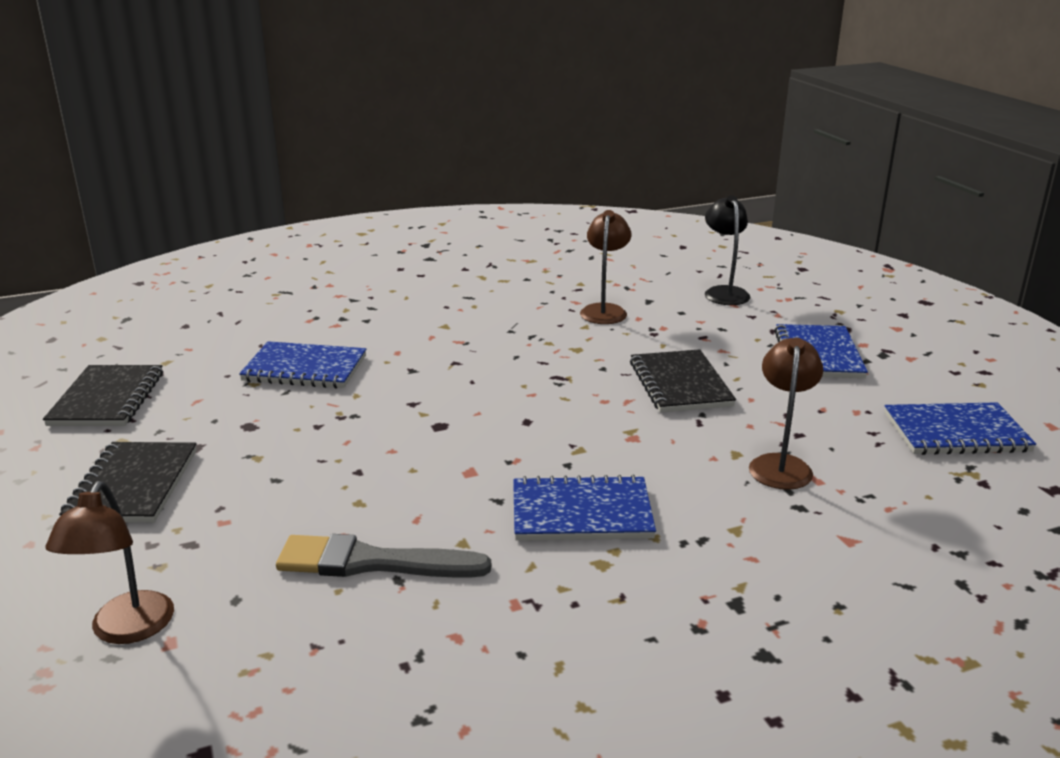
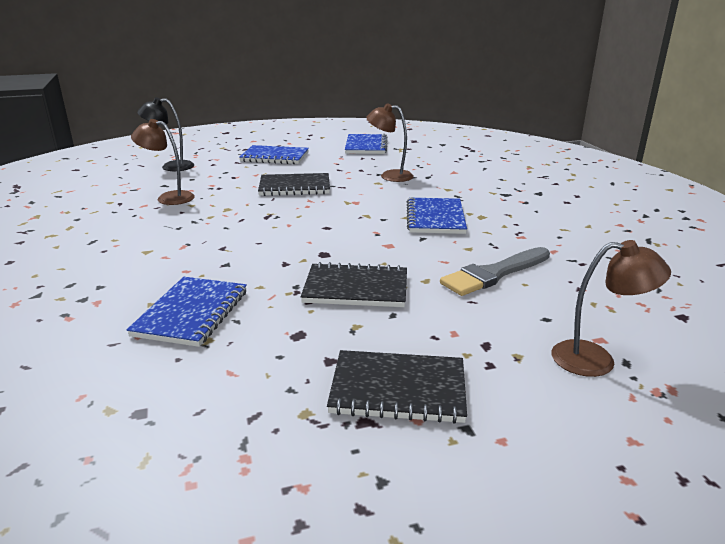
camera: 85 degrees left, 0 degrees up
black notebook [43,365,163,426] -> black notebook moved to [300,262,407,307]
grey brush [276,534,491,578] -> grey brush turned 45 degrees clockwise [440,247,550,296]

